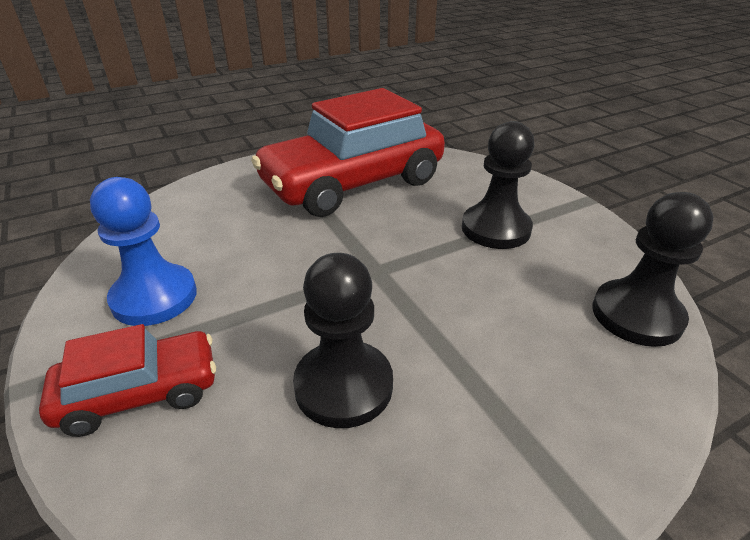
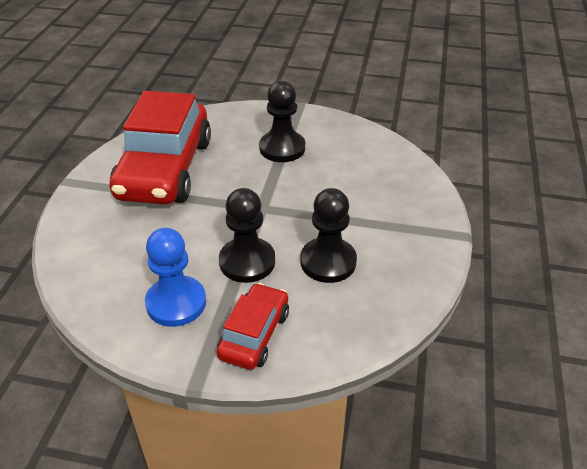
camera: 50 degrees left, 5 degrees up
black pawn [592,192,714,347] -> black pawn moved to [219,188,275,283]

